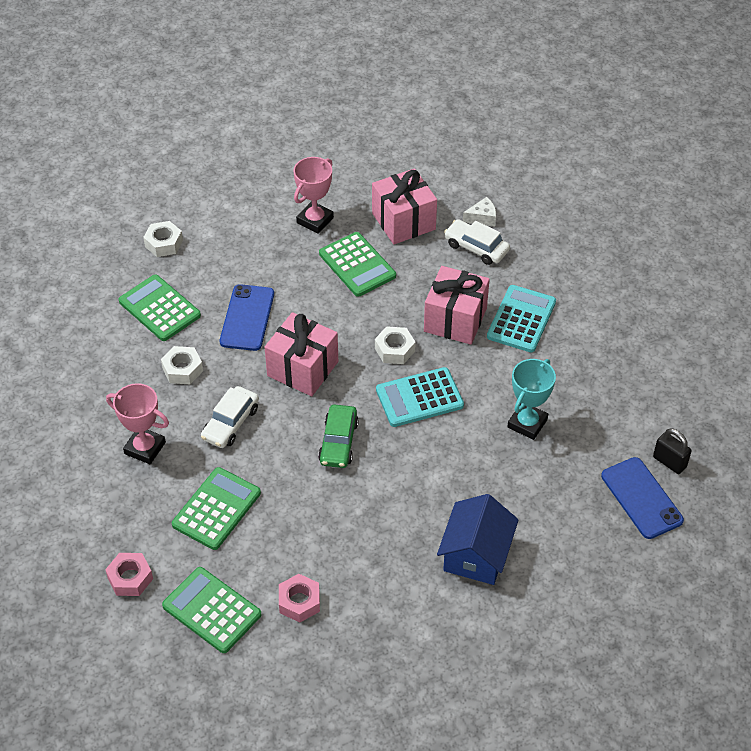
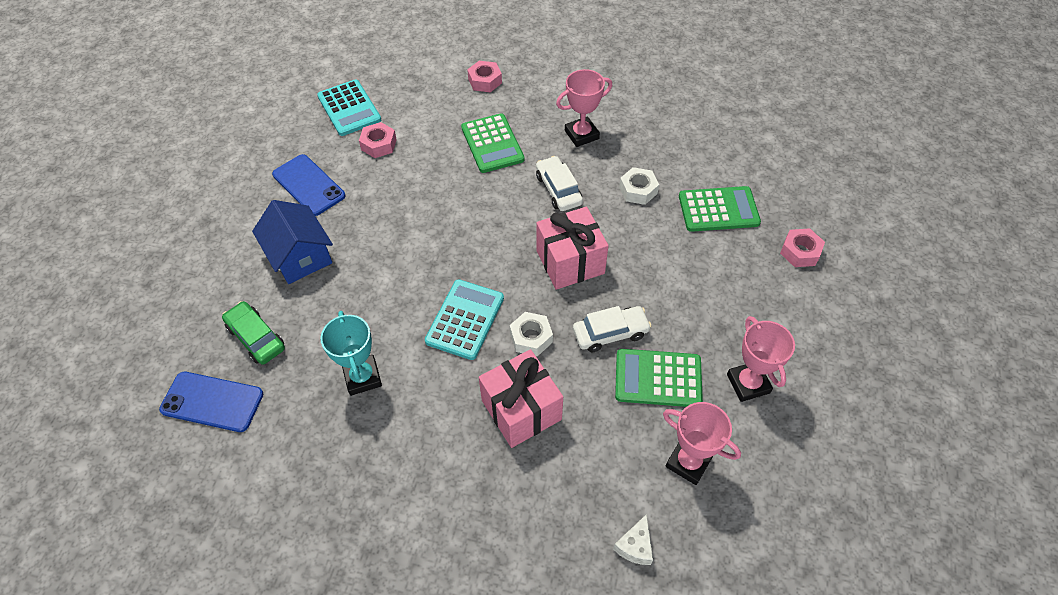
camera: 130 degrees right, 5 degrees up
white nut [143,221,183,257] -> pink nut [780,228,825,267]
green calculator [162,567,262,653] -> none
blue phone [220,284,274,351] -> blue phone moved to [272,154,345,216]
green car [318,404,359,468] -> green car moved to [222,301,285,365]
pink gift [372,168,437,244] -> pink trophy [663,402,741,485]
white car [444,219,510,265] -> white car moved to [573,306,651,352]
turquoise calculator [487,285,556,353] -> turquoise calculator moved to [317,79,381,136]
black padlock [653,428,692,474] -> none

